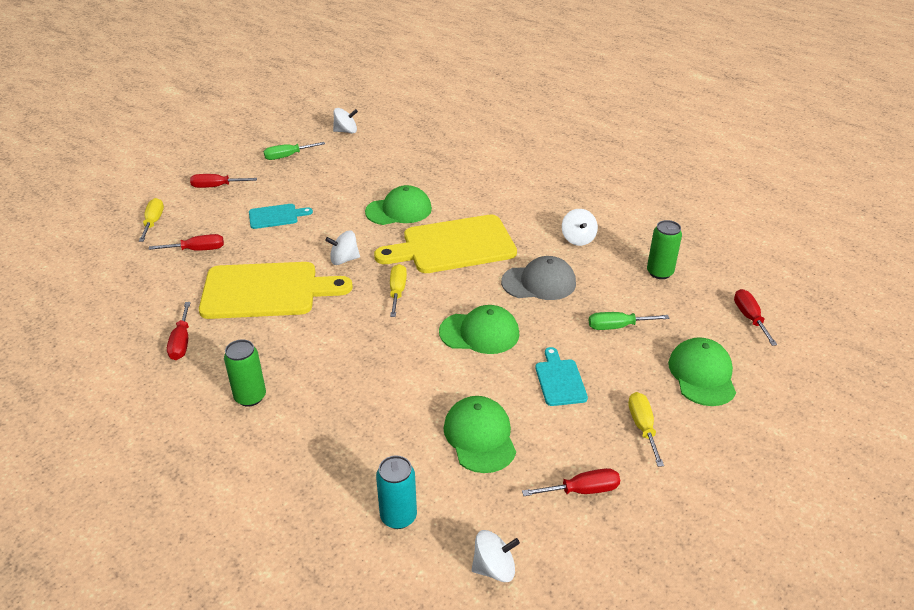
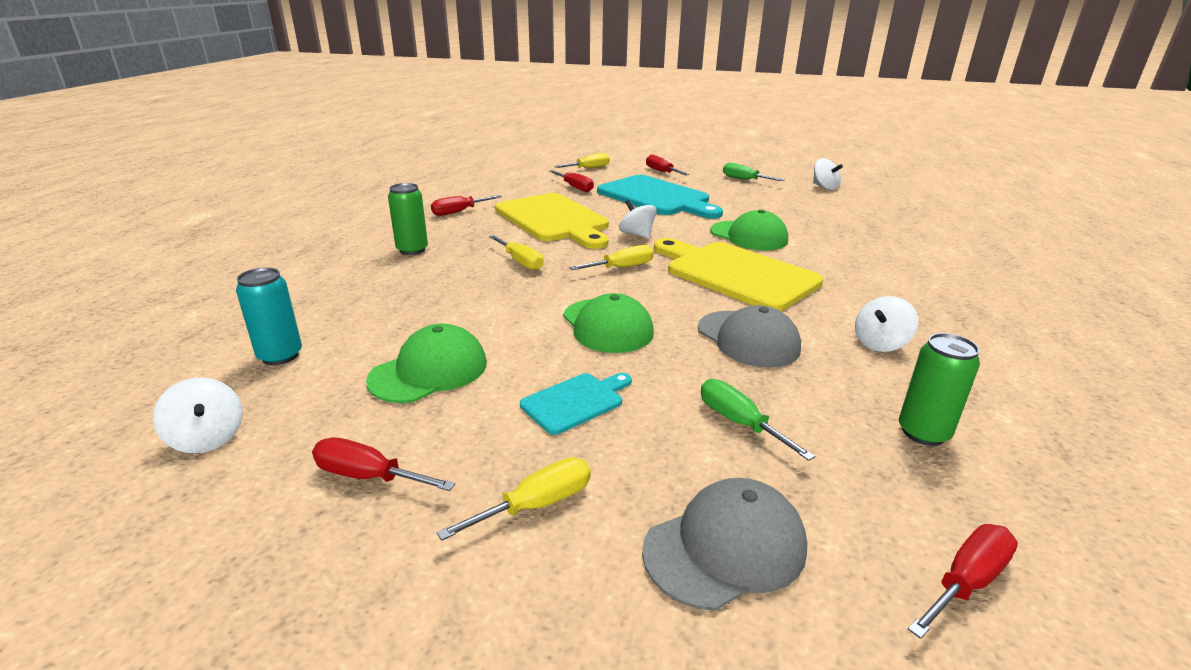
camera: 60 degrees right, 10 degrees down
turquoise cutting board [249,204,313,229] -> turquoise cutting board [597,175,723,219], size x2.10
red screwdriver [522,468,620,496] -> red screwdriver turned 150 degrees clockwise [312,438,455,491]
green cap [668,337,736,406] -> grey cap [642,478,807,611]
none -> yellow screwdriver [489,235,544,271]

